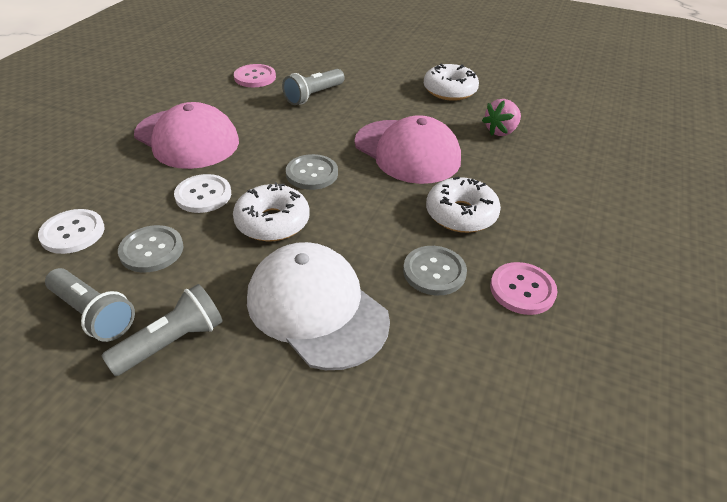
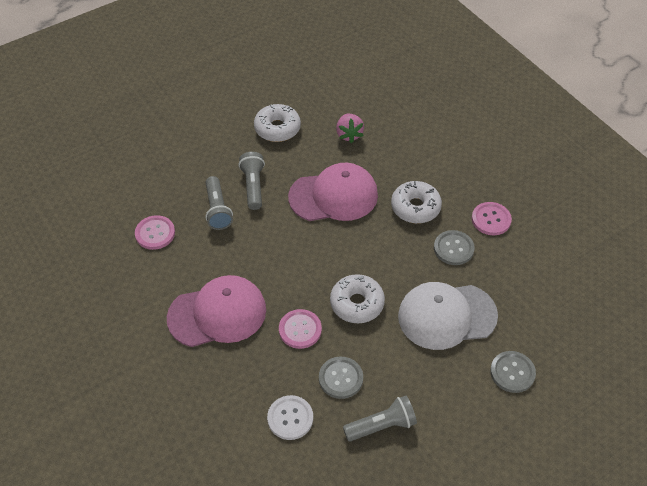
camera: 55 degrees left, 10 degrees up
grey flashlight [101,284,223,376] -> grey flashlight moved to [238,152,265,210]
white button [174,174,231,213] -> pink button [279,309,322,349]
grey button [286,154,338,190] -> grey button moved to [490,351,536,393]

